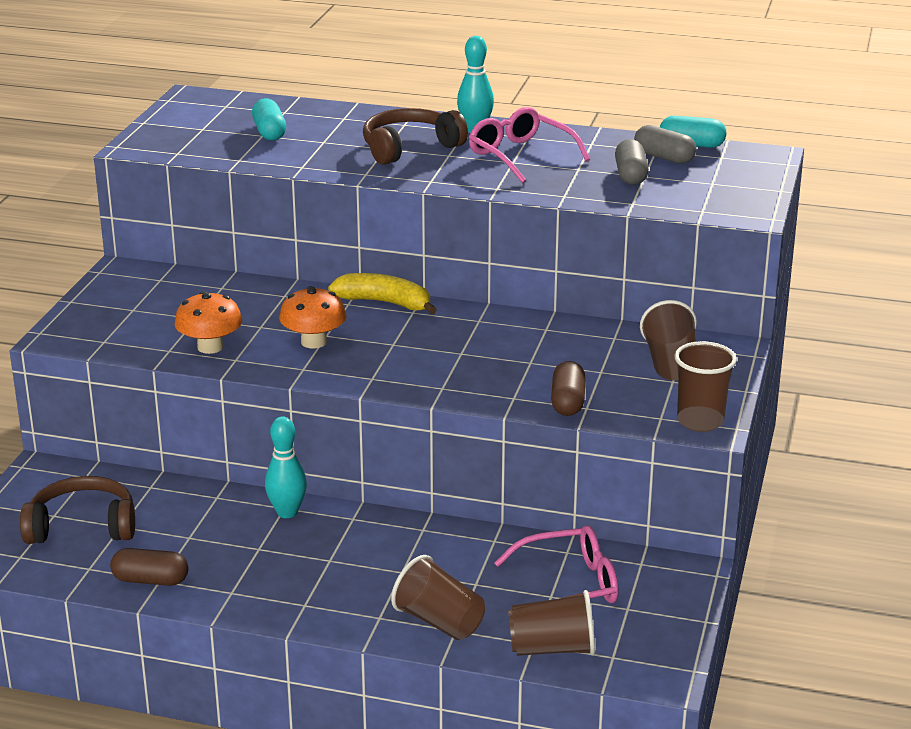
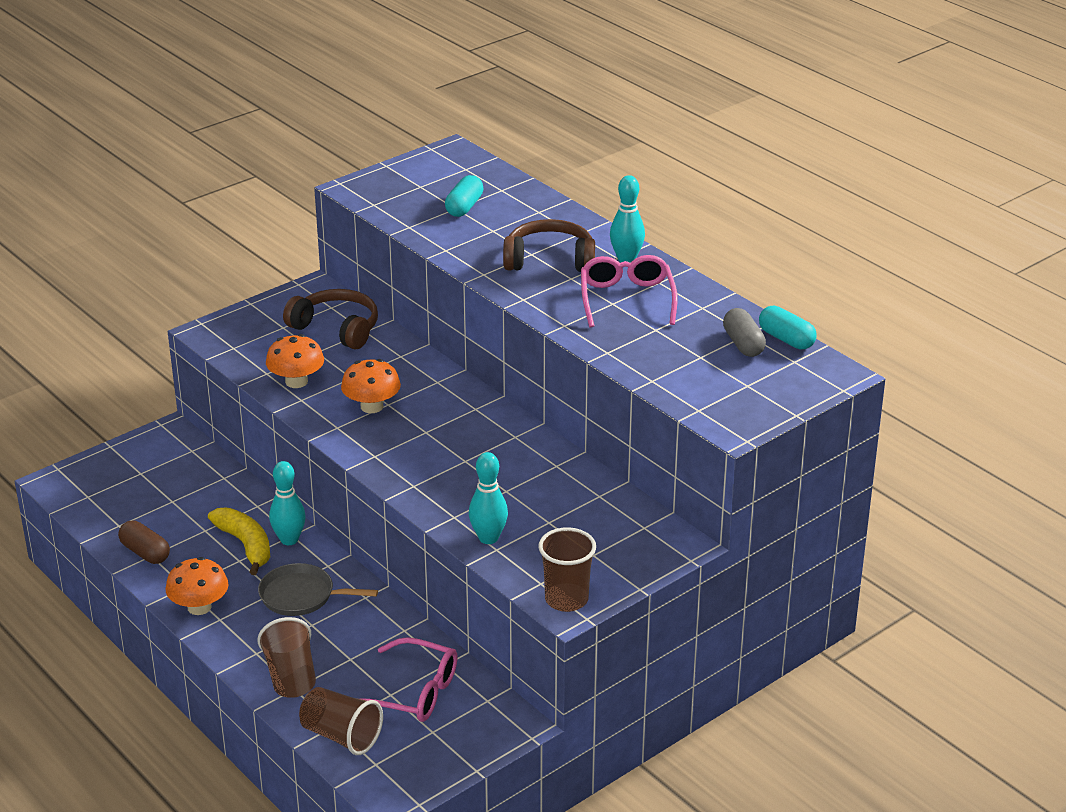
camera: 35 degrees right, 5 degrees up
brown headphones [20,476,135,544] -> brown headphones moved to [283,289,378,349]
yellow banana [328,273,437,314] -> yellow banana moved to [208,507,270,575]
brown capsule [551,361,586,416] -> turquoise bowling pin [469,452,508,544]
grey capsule [615,139,649,185] -> none
brown cup [640,300,697,380] -> none
none -> orange mushroom [165,557,229,615]
none -> grey pan [258,563,378,616]

